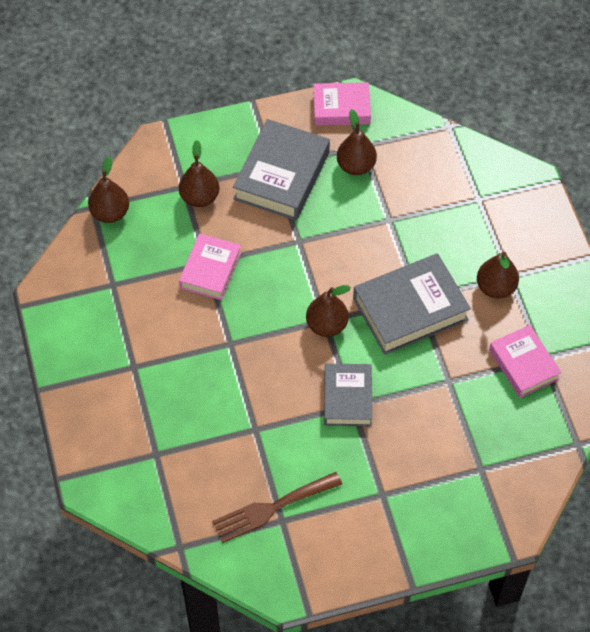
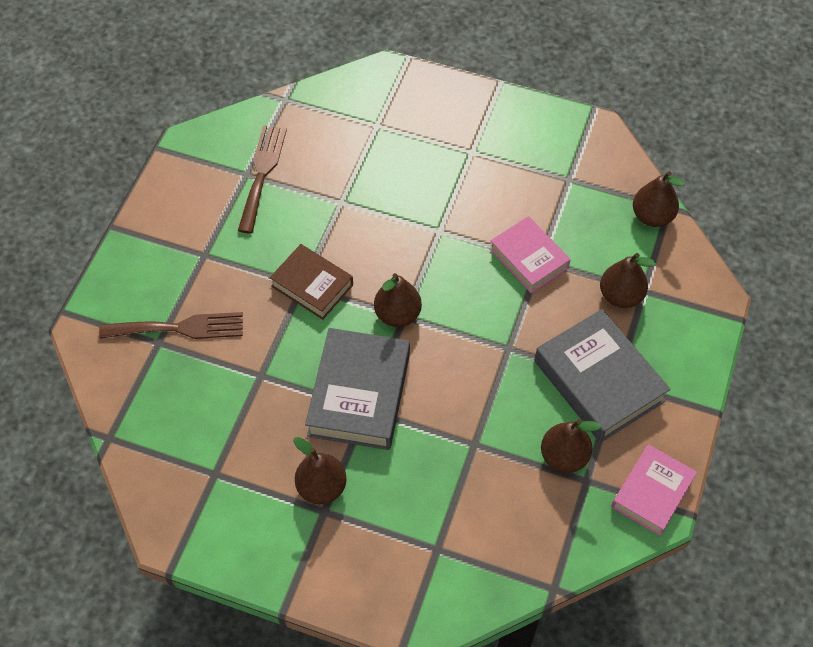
camera: 125 degrees right, 0 degrees up
grey book [324,364,372,426] -> brown book [270,244,353,320]
pink book [489,325,562,398] -> none
none -> brown fork [99,312,243,339]

